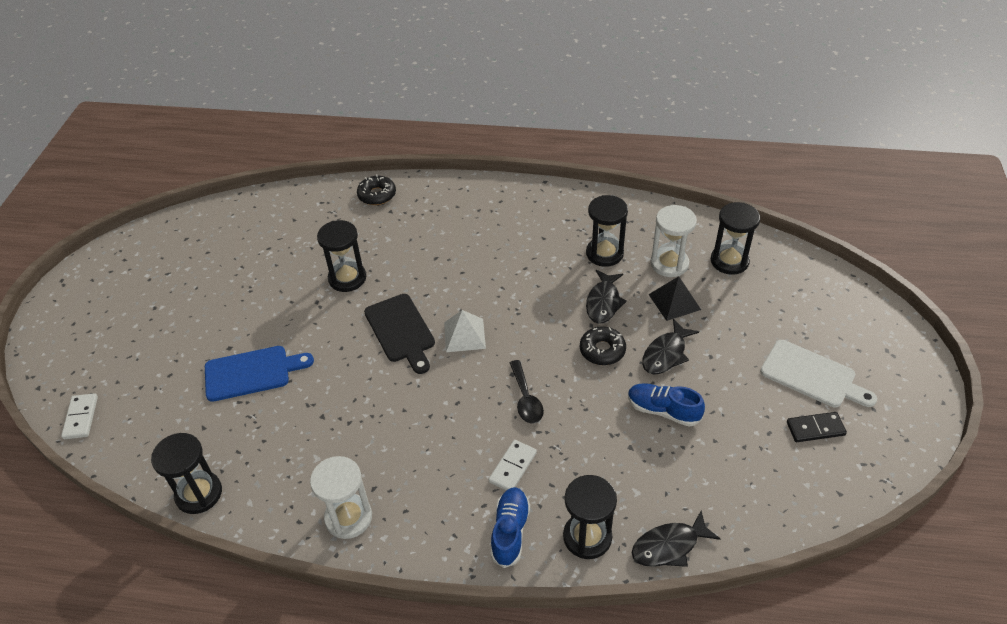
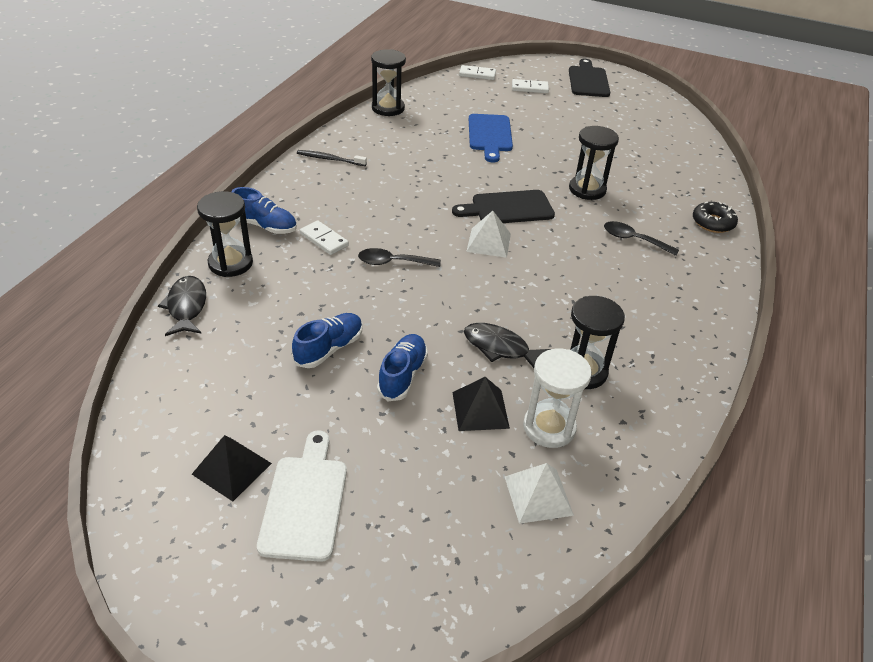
camera: 100 degrees right, 5 degrees down
white hourglass [310,456,372,539] -> black toothbrush [297,150,367,166]
black donut [580,326,626,365] -> none
black fish [642,319,699,374] -> blue shoe [377,334,428,401]
black hourglass [711,202,760,275] -> white pyramid [505,463,574,524]
white cutting board [760,340,877,407] -> white cutting board turned 135 degrees clockwise [257,430,347,562]
black domino [787,412,847,442] -> black pyramid [192,435,272,501]
none -> white domino [512,79,549,93]
none -> black cutting board [569,59,610,97]
none -> black spoon [604,221,679,256]

